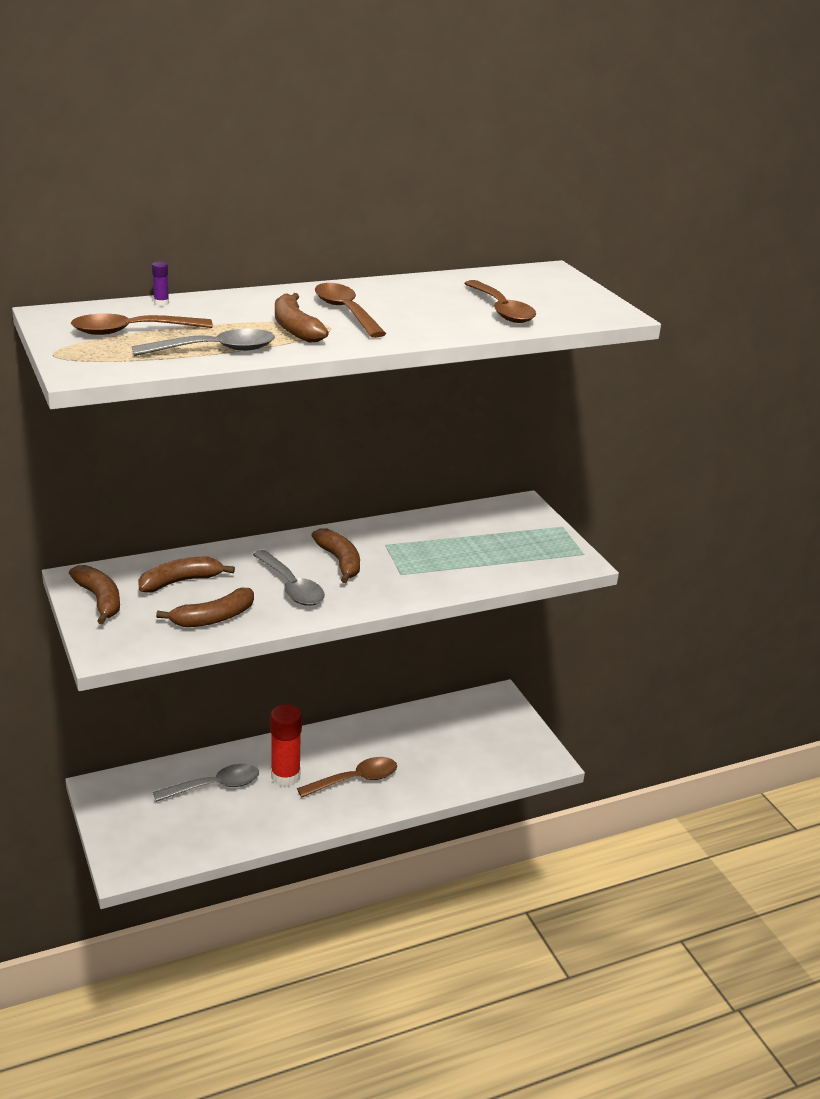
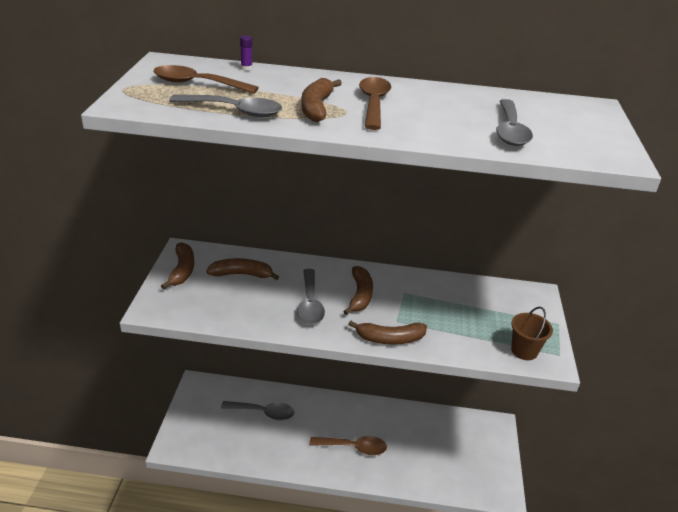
camera: 30 degrees right, 5 degrees up
brown banana [156,588,254,627] -> brown banana moved to [348,321,427,345]
red glue stick [270,704,302,787] -> none
brown spoon [464,280,536,323] -> grey spoon [496,99,533,146]
none -> brown bucket [511,307,553,360]

